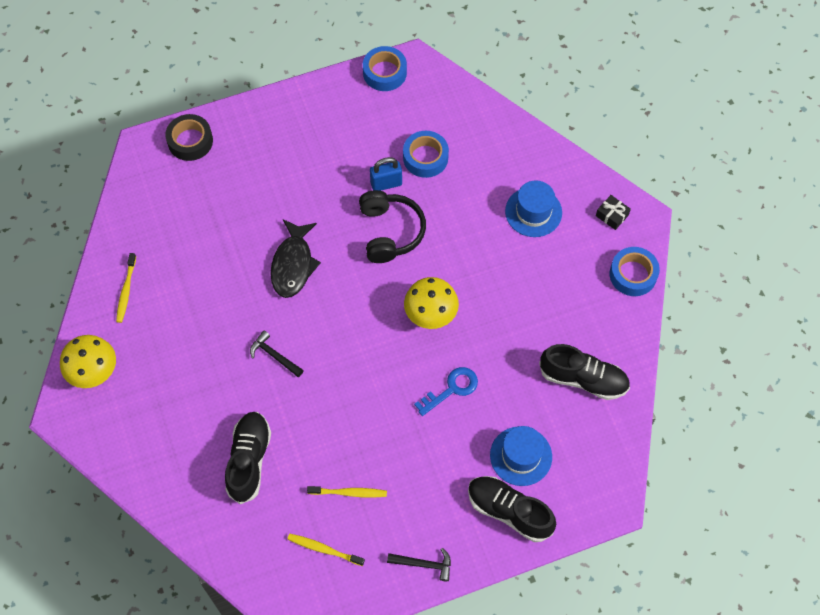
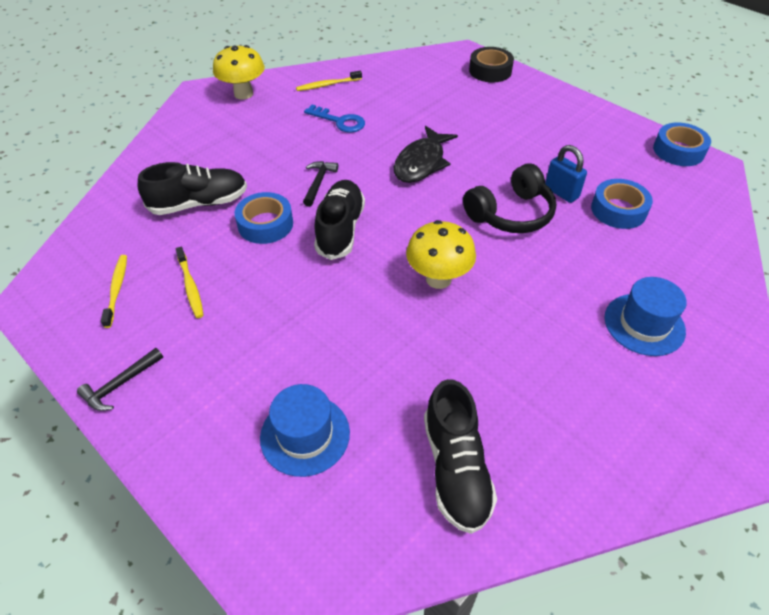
camera: 65 degrees right, 15 degrees down
black fish [271,219,321,298] -> black fish turned 45 degrees counterclockwise [394,126,458,183]
black hammer [387,548,451,581] -> black hammer turned 60 degrees clockwise [77,348,163,411]
blue key [414,367,478,416] -> blue key moved to [304,105,365,133]
black shoe [468,476,556,542] -> black shoe moved to [314,180,365,260]
black gift [596,195,631,230] -> none
blue tape [610,247,660,296] -> blue tape moved to [235,192,293,244]

